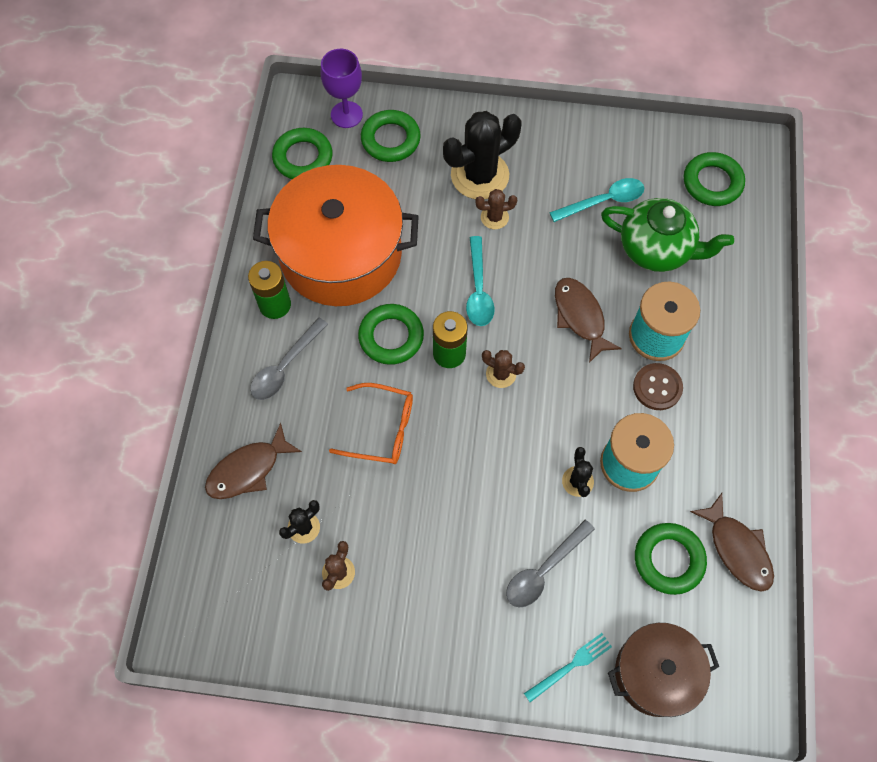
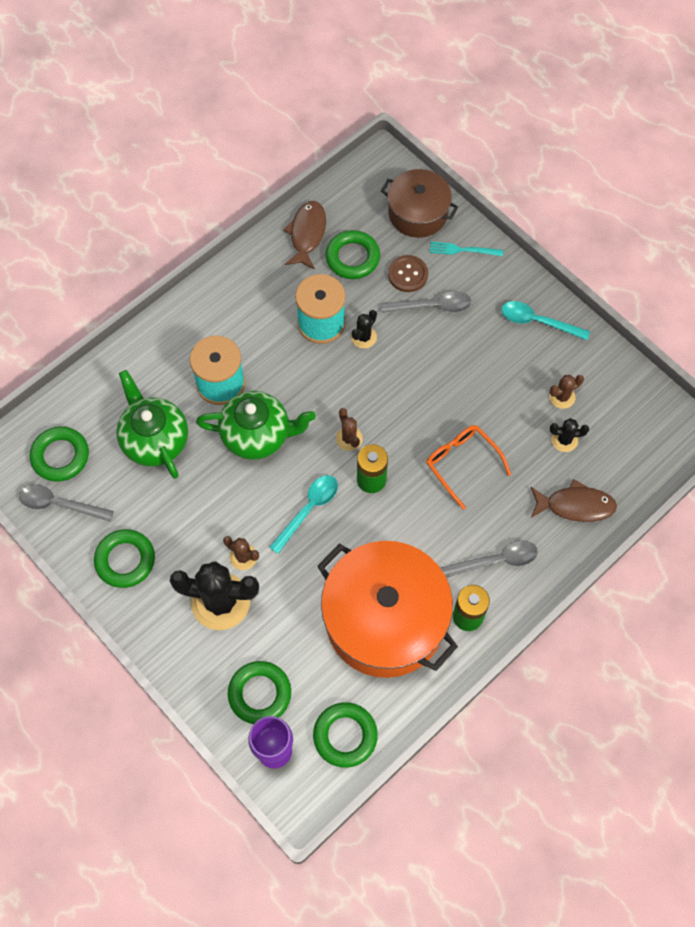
camera: 140 degrees left, 0 degrees up
green ring [358,304,424,365] -> green ring moved to [94,529,155,588]
turquoise spoon [549,178,644,222] -> turquoise spoon moved to [501,301,590,340]
brown fish [555,278,622,363] -> green teapot [196,391,316,460]
brown button [633,363,683,410] -> brown button moved to [388,255,428,292]
none -> grey spoon [19,484,114,522]

